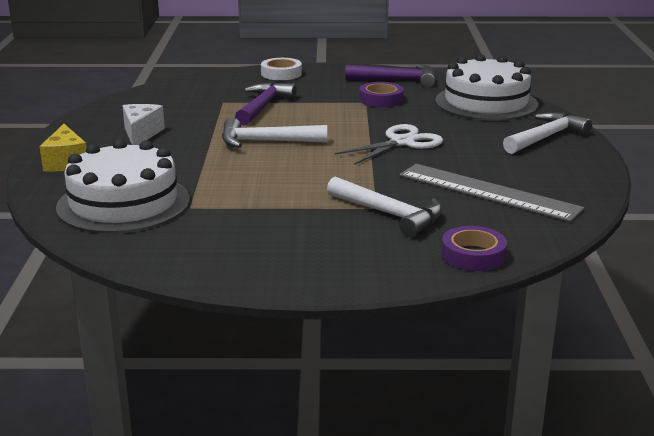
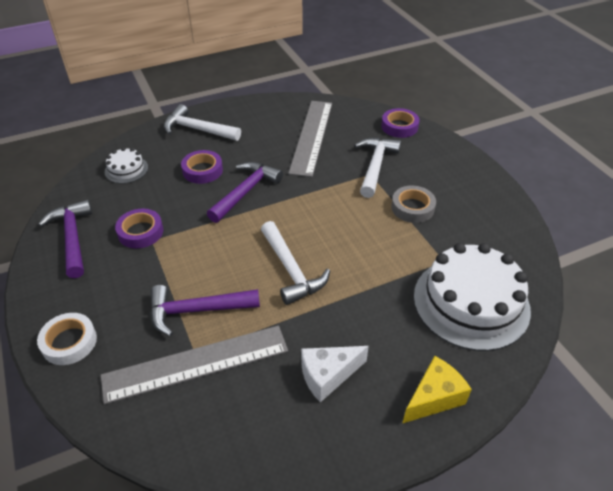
camera: 115 degrees left, 20 degrees up
white scissors [335,124,443,165] -> purple hammer [207,162,283,223]
white cake [435,54,538,121] -> white cake [105,147,148,184], size x0.47
none -> grey ruler [101,326,288,404]
none -> purple tape [181,150,223,184]
none -> grey tape [391,186,436,223]

